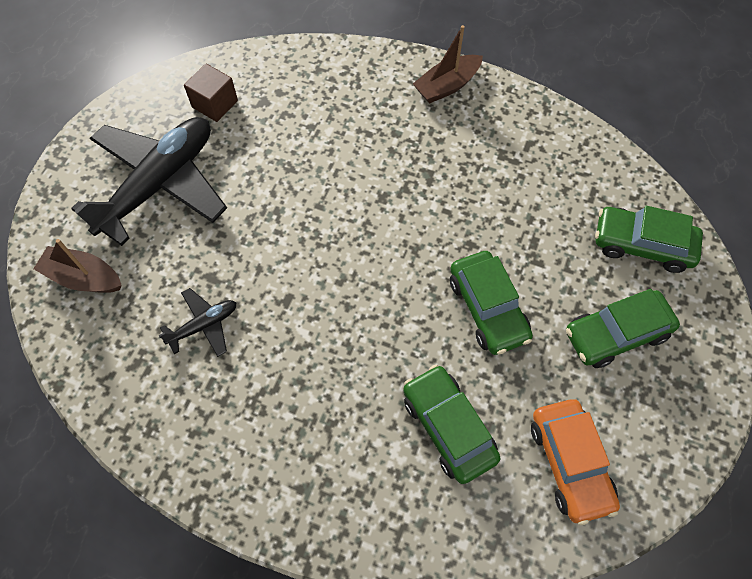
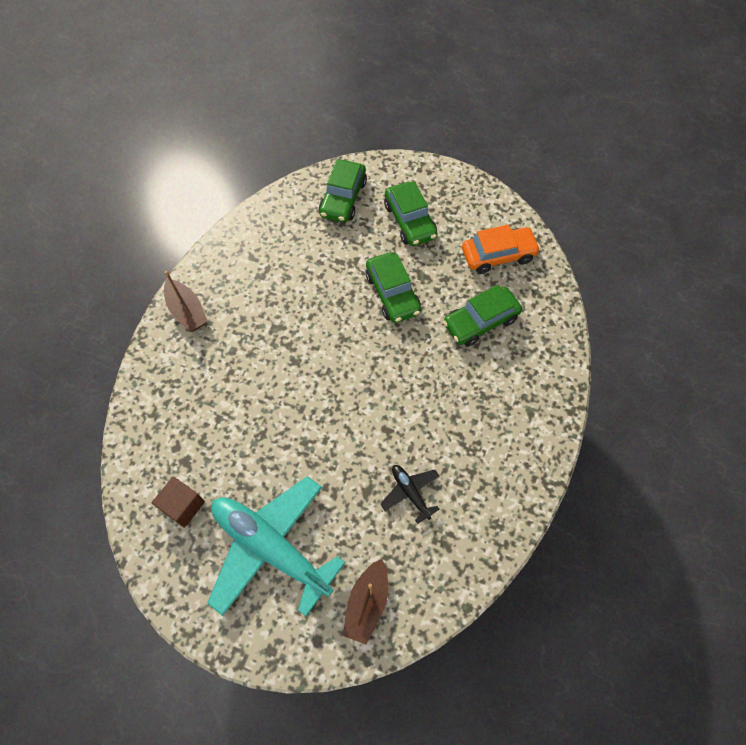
camera: 90 degrees left, 0 degrees up
black plane [71,117,227,246] -> turquoise plane [207,476,345,616]
green car [450,251,533,355] -> green car turned 90 degrees clockwise [366,252,421,323]

